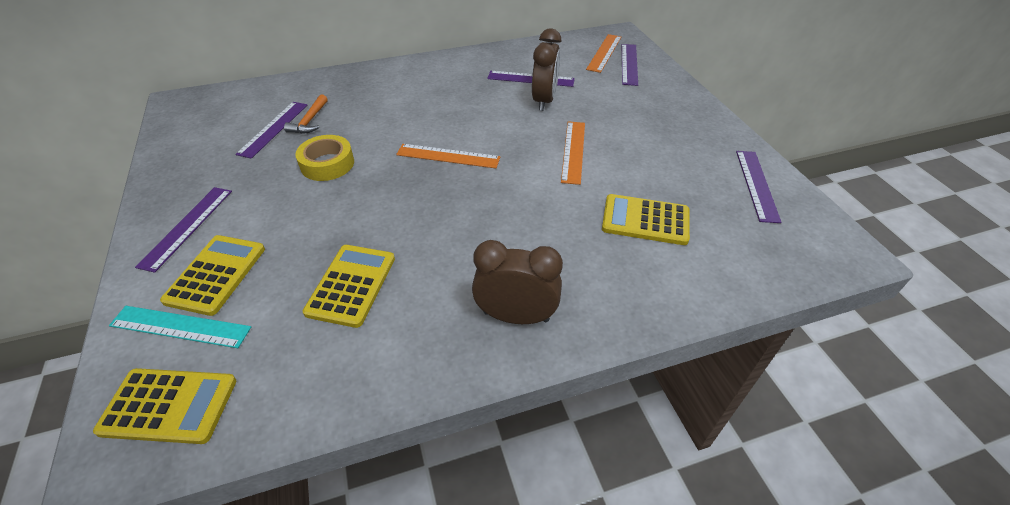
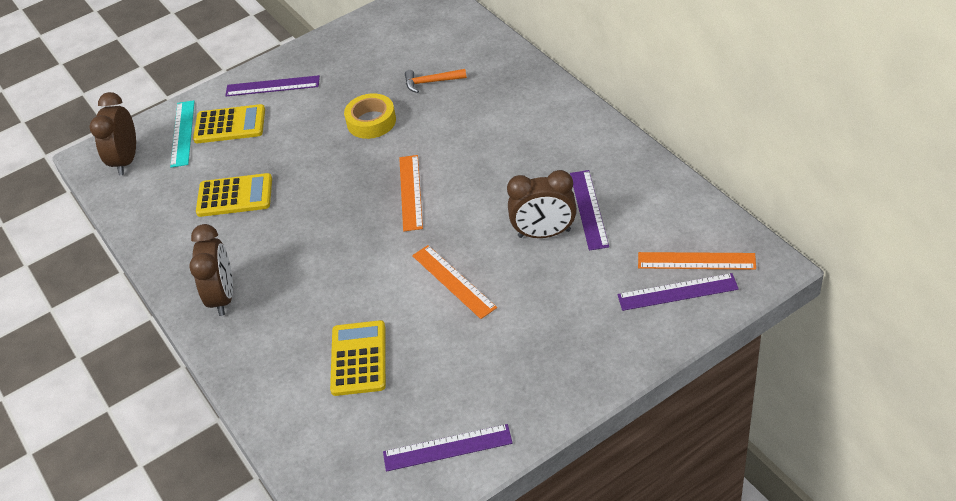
camera: 80 degrees right, 0 degrees up
yellow calculator [93,368,236,444] -> brown clock [89,92,136,175]
purple ruler [235,102,307,159] -> none
orange ruler [561,121,585,185] -> orange ruler turned 60 degrees clockwise [412,245,497,319]

